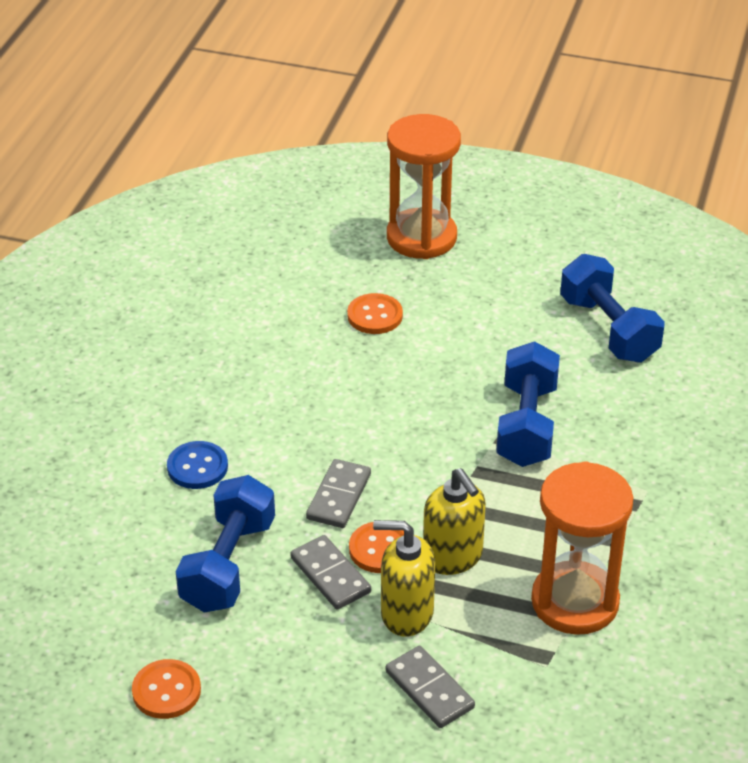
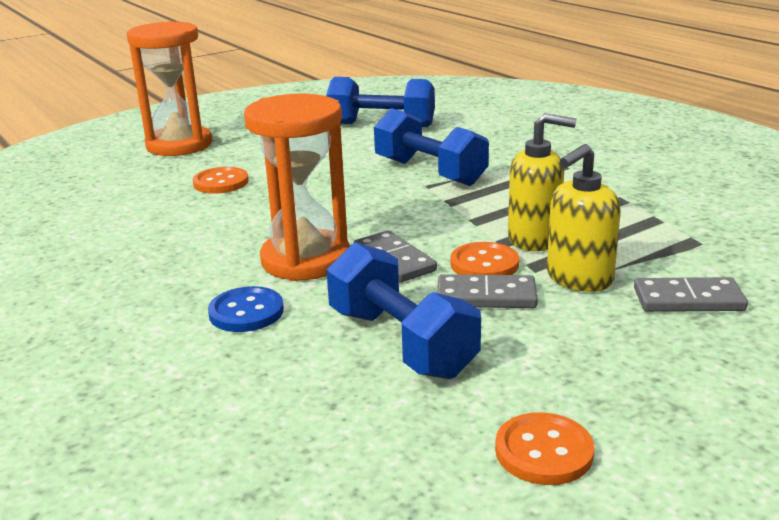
camera: 50 degrees left, 15 degrees down
orange hourglass [531,461,633,635] -> orange hourglass moved to [244,94,350,281]

